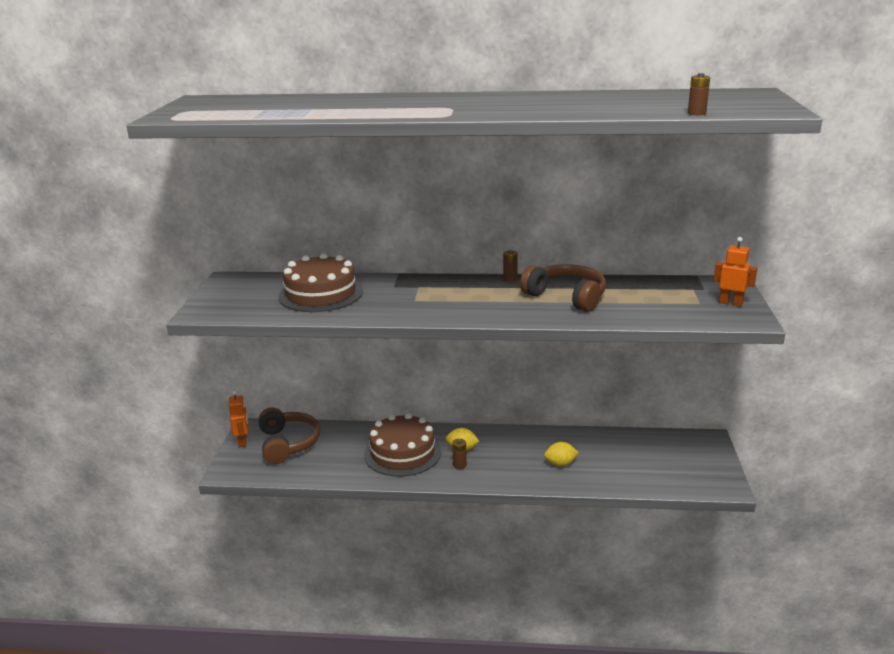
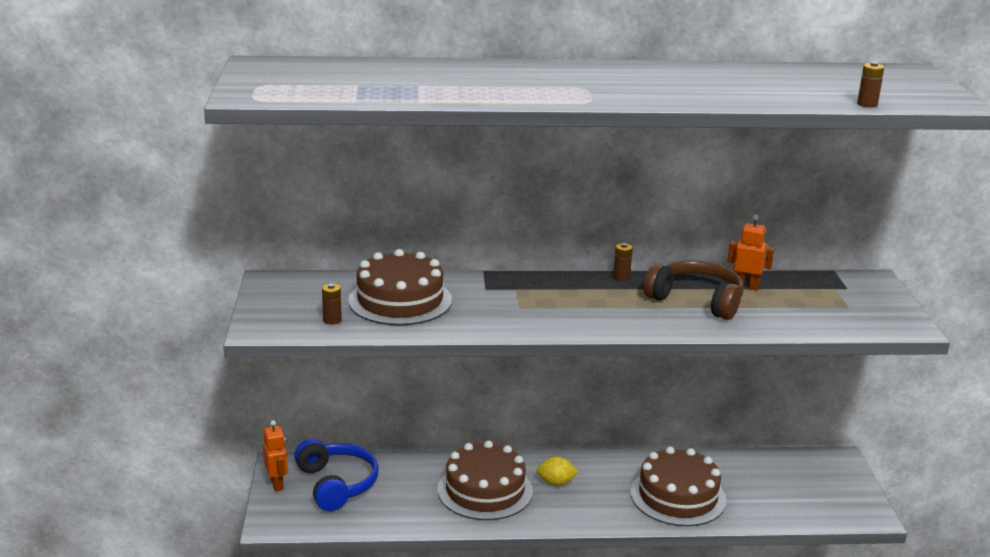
camera: 10 degrees left, 0 degrees up
brown headphones [258,408,320,464] -> blue headphones [294,439,379,511]
brown battery [452,439,467,469] -> brown battery moved to [322,283,342,324]
yellow lemon [544,442,579,466] -> brown cake [630,446,727,526]
orange robot [714,237,757,307] -> orange robot moved to [727,215,774,291]

